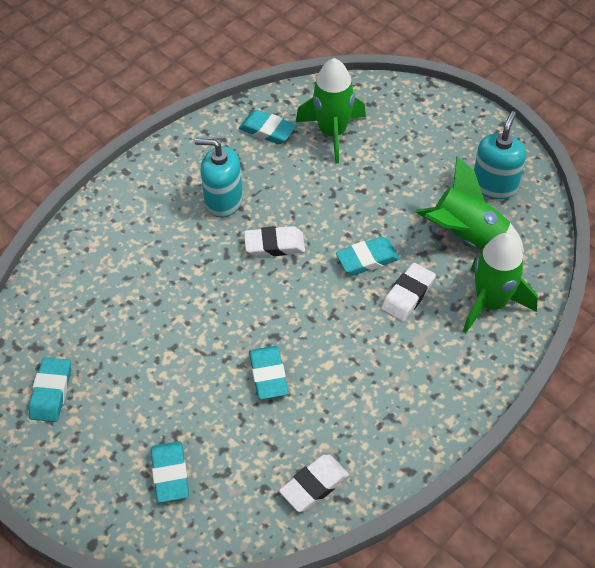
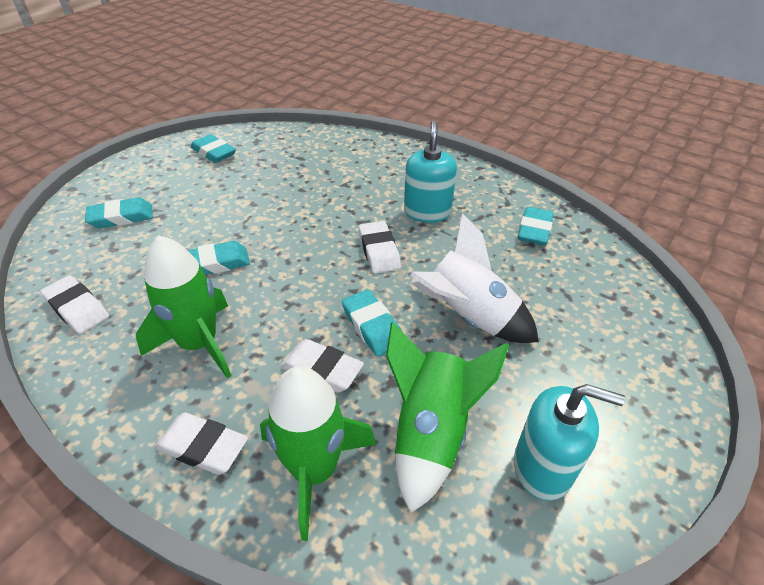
camera: 80 degrees right, 10 degrees down
turquoise eraser [29,357,71,422] -> turquoise eraser turned 45 degrees clockwise [191,134,236,163]
green rocket [296,58,366,163] -> green rocket moved to [136,235,232,379]
none -> white eraser [155,412,248,475]
none -> white rocket [410,213,539,343]

